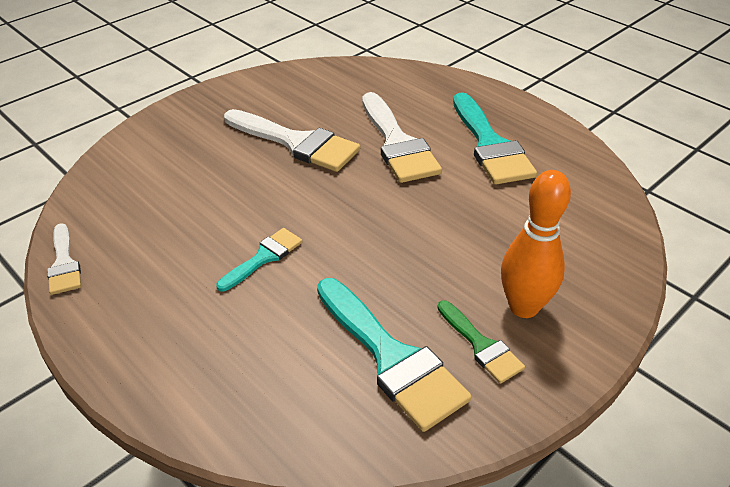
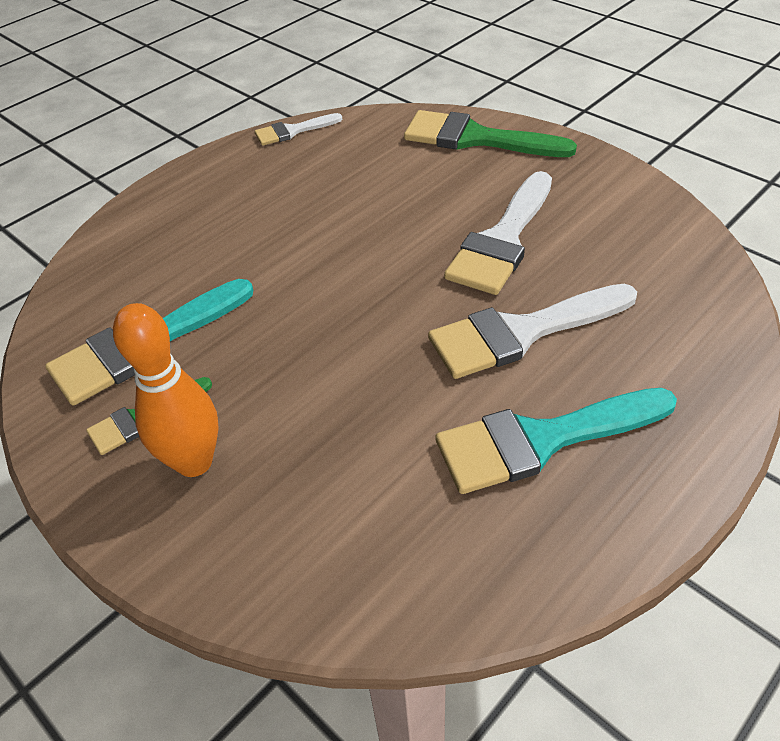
camera: 90 degrees right, 5 degrees up
turquoise brush [216,228,302,292] -> none
none -> green brush [404,110,577,157]

